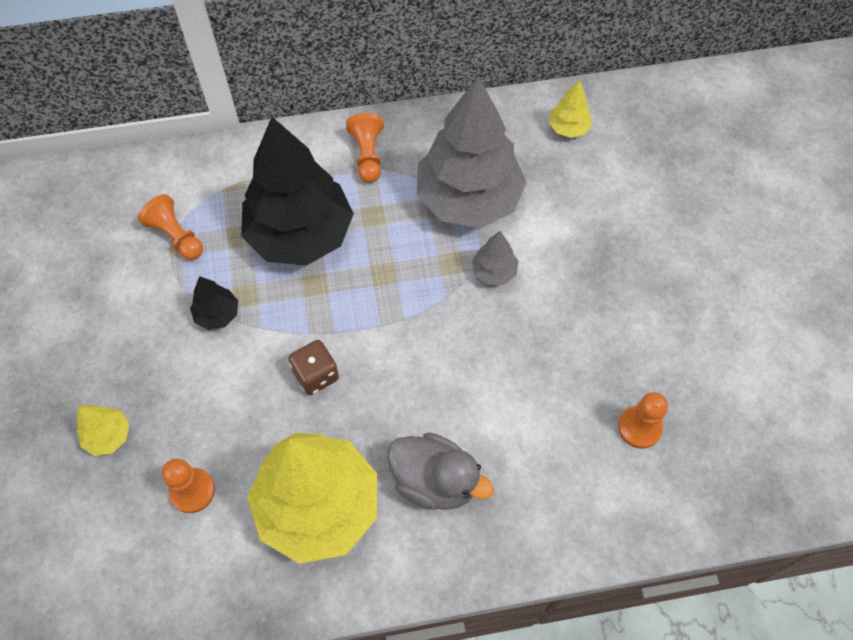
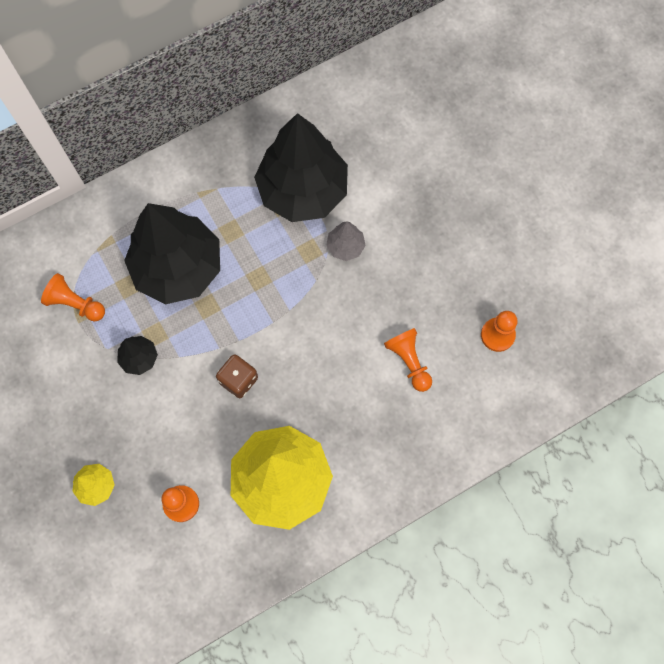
camera: 20 degrees left, 10 degrees up
orange pawn [346,113,384,183] -> orange pawn moved to [384,328,432,392]
grey duck [387,433,494,510] -> none
grey tree [417,76,527,228] -> black tree [254,113,348,222]
yellow tree [549,80,592,138] -> none

